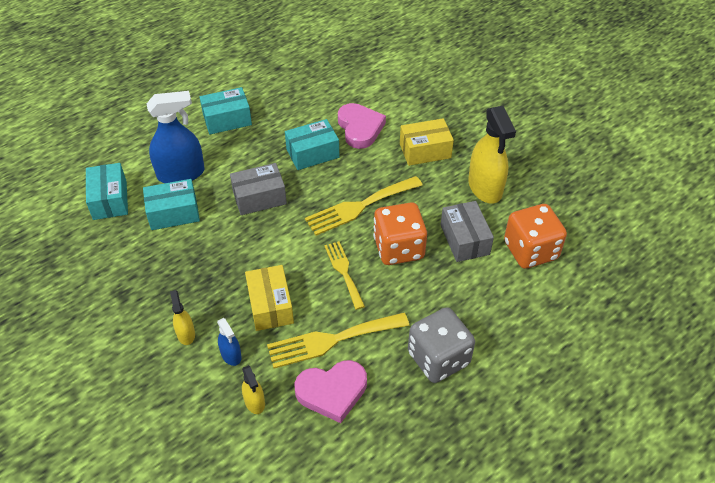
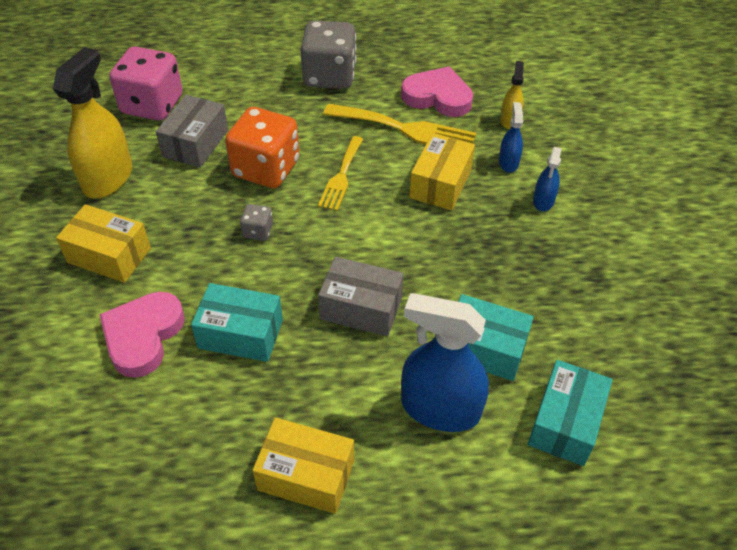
camera: 145 degrees left, 0 degrees up
yellow spray bottle [170,290,195,345] -> blue spray bottle [533,147,562,212]
turquoise box [200,87,252,134] -> yellow box [252,418,354,514]
yellow fork [305,176,422,236] -> grey dice [240,204,273,241]
orange dice [504,204,567,269] -> pink dice [109,46,183,121]

